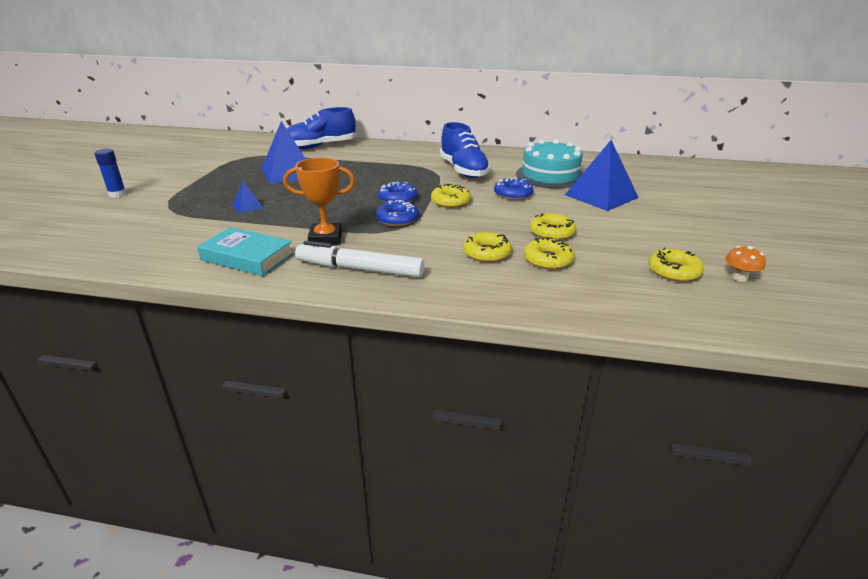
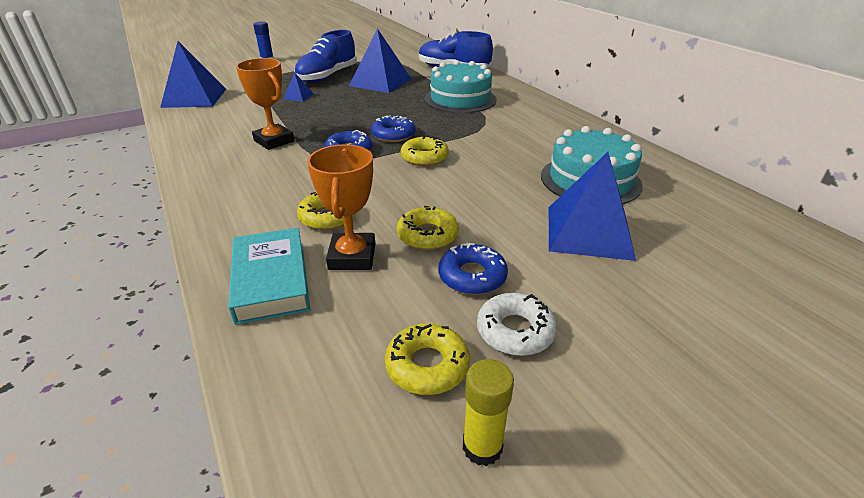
camera: 50 degrees right, 5 degrees up
turquoise book [197,227,294,276] -> turquoise book moved to [228,228,310,325]
white marker [295,241,425,277] -> none
blue shoe [440,122,491,178] -> blue shoe moved to [295,30,357,83]
blue donut [494,177,534,200] -> blue donut moved to [439,243,508,295]
yellow donut [524,237,575,270] -> orange trophy [307,144,375,270]
orange mushroom [725,246,766,282] -> yellow glue stick [463,359,514,466]
none -> blue pyramid [160,41,226,108]
none -> turquoise cake [425,60,497,113]
none -> white donut [477,293,557,356]

